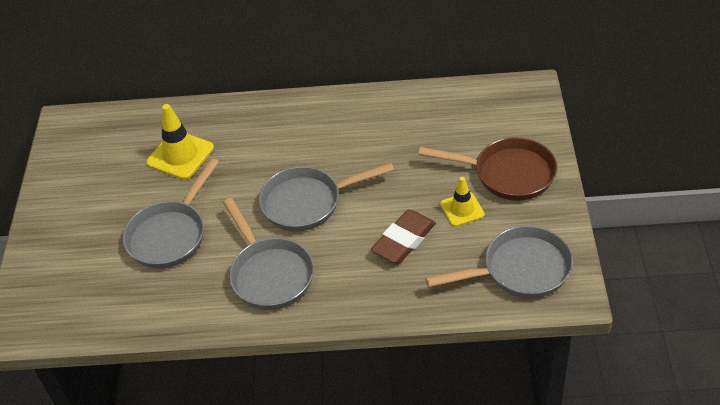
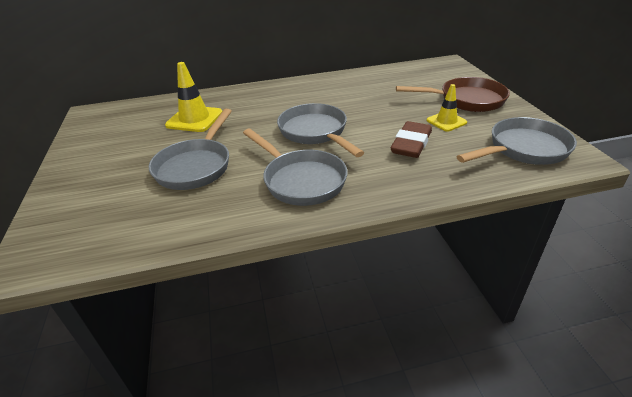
camera: 15 degrees left, 10 degrees down
grey pan [259,163,394,231] -> grey pan turned 90 degrees clockwise [277,103,364,157]

